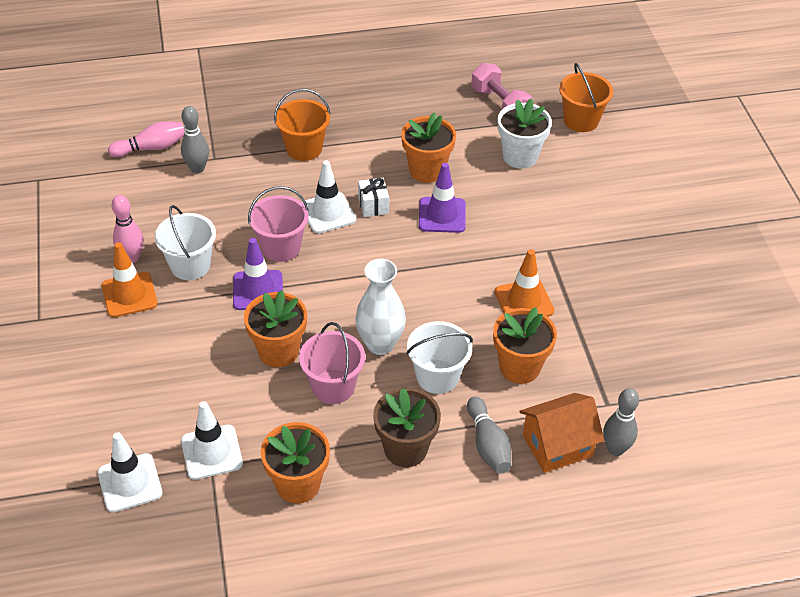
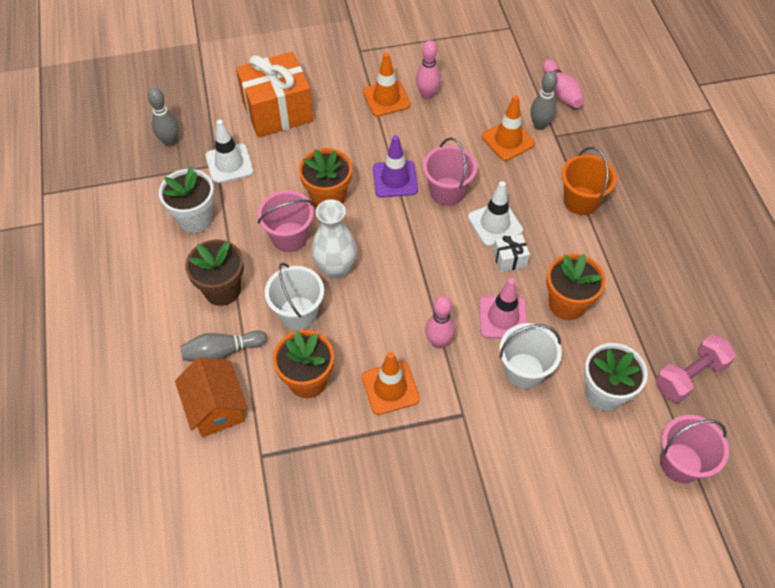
camera: 90 degrees right, 10 degrees up
white traffic cone [98,432,163,512] -> none
white bucket [155,205,216,280] -> white bucket moved to [499,323,562,389]
orange flower pot [261,422,330,503] -> white flower pot [159,167,214,233]
purple traffic cone [419,163,466,233] -> pink traffic cone [479,278,527,338]
orange bucket [559,63,613,132] -> pink bucket [660,415,729,483]
grey bowling pin [603,388,639,456] -> grey bowling pin moved to [148,88,179,147]
none -> orange gift [236,52,314,138]
none -> pink bowling pin [425,296,455,349]
none -> orange traffic cone [482,95,535,161]

